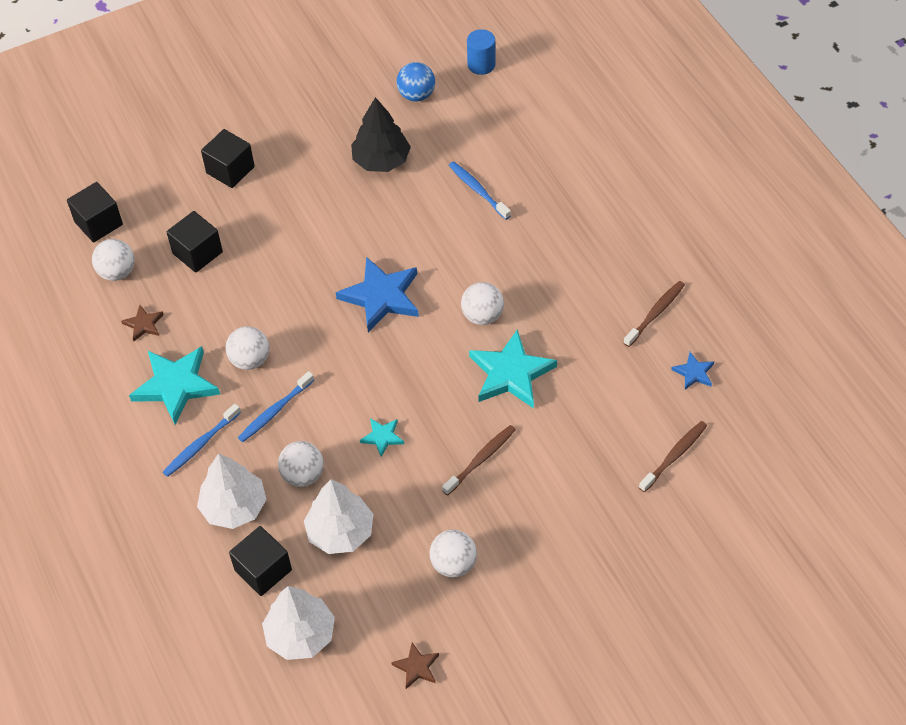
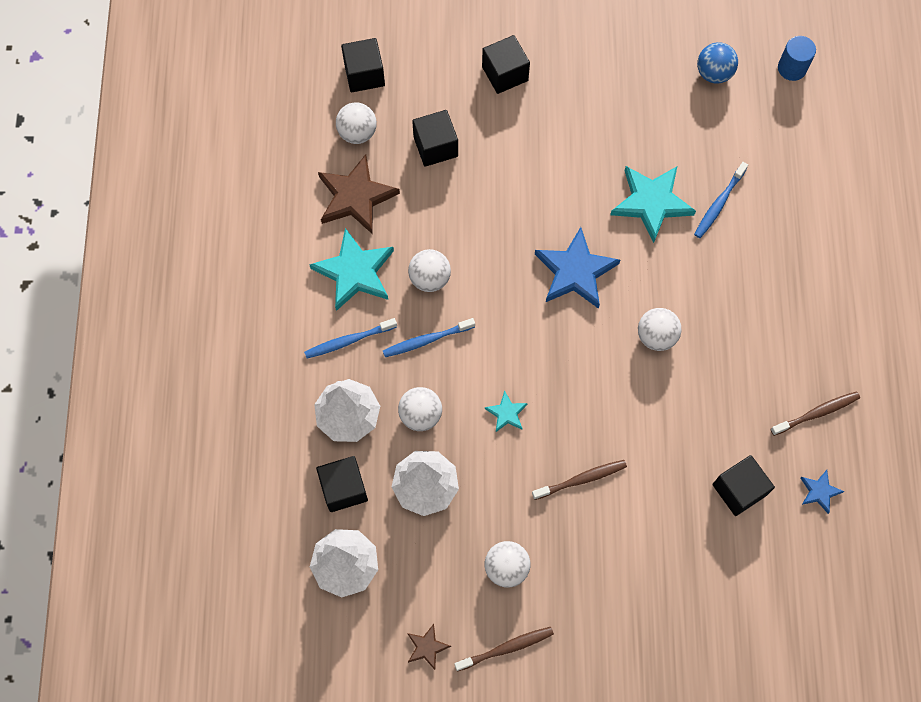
camera: 25 degrees right, 15 degrees up
brown star [121,305,164,341] -> brown star [318,154,400,234], size x2.05
black tree [351,97,411,172] -> none
blue toothbrush [449,161,511,220] -> blue toothbrush turned 135 degrees counterclockwise [694,162,748,238]
turquoise star [469,329,557,408] -> turquoise star moved to [610,166,696,243]
brown toothbrush [639,421,707,492] -> brown toothbrush moved to [454,627,554,672]
none -> black cube [712,455,775,516]

